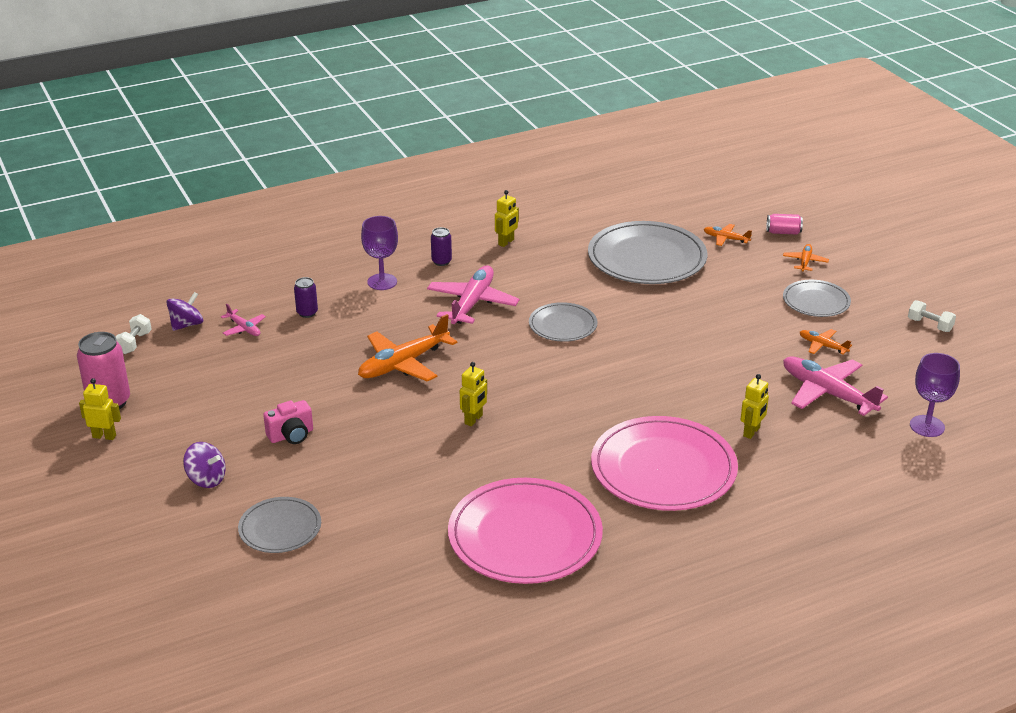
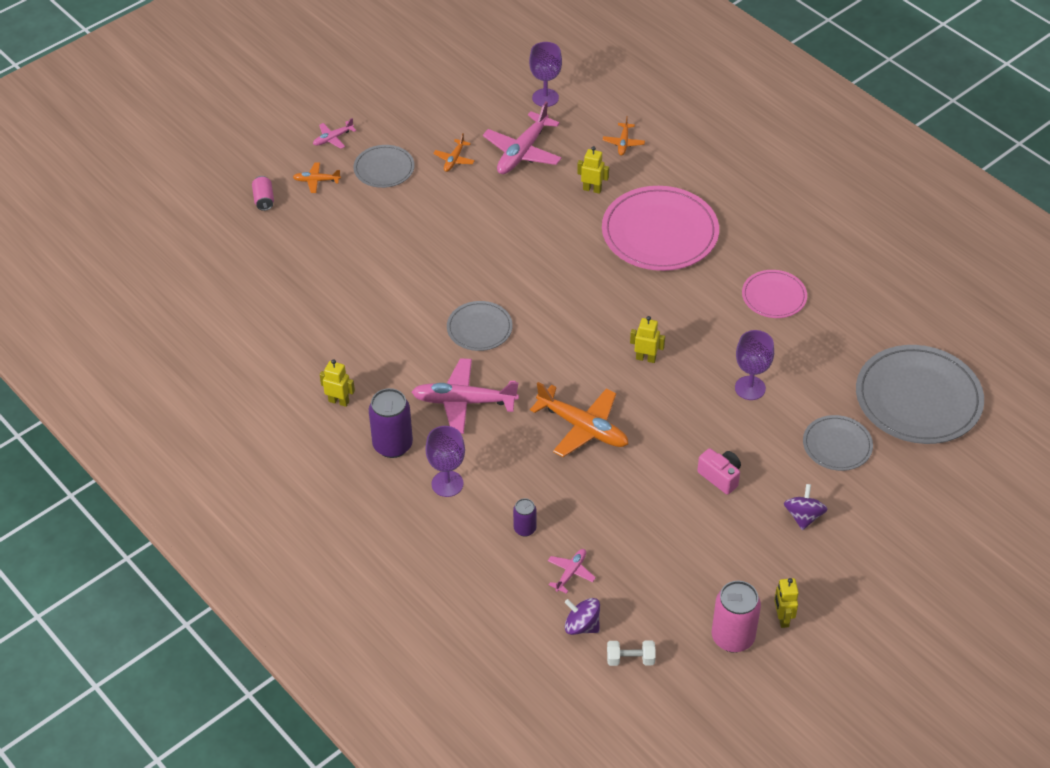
camera: 105 degrees left, 15 degrees up
purple can [431,227,452,266] -> purple can [369,388,413,458], size x1.84
pink plate [448,478,603,584] -> pink plate [742,270,807,318], size x0.54
grey plate [588,221,707,284] -> grey plate moved to [856,345,984,444]
orange plane [704,224,752,246] -> orange plane moved to [603,116,645,156]
white dumbbell [908,300,956,332] -> none
none -> pink plane [313,118,356,149]
none -> purple goblet [735,330,774,400]

